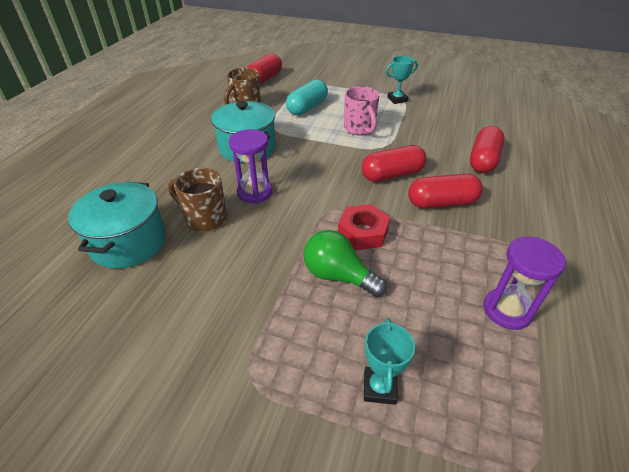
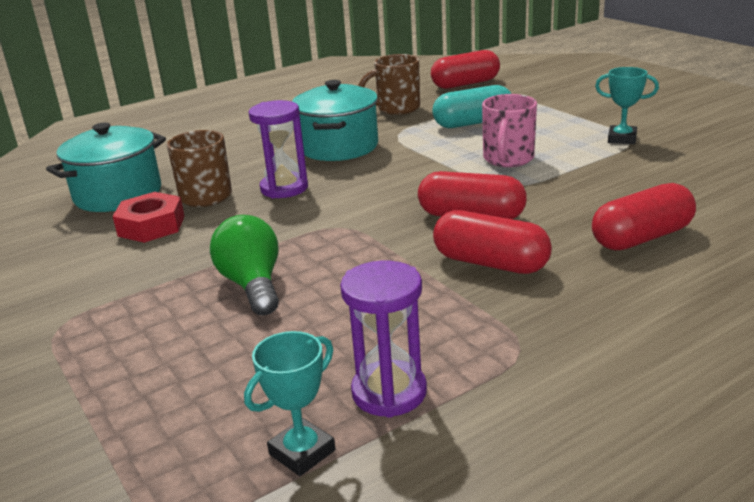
camera: 40 degrees right, 15 degrees down
red nut [338,204,390,250] -> red nut moved to [113,192,185,243]
turquoise trophy [364,318,415,405] -> turquoise trophy moved to [244,331,335,476]

